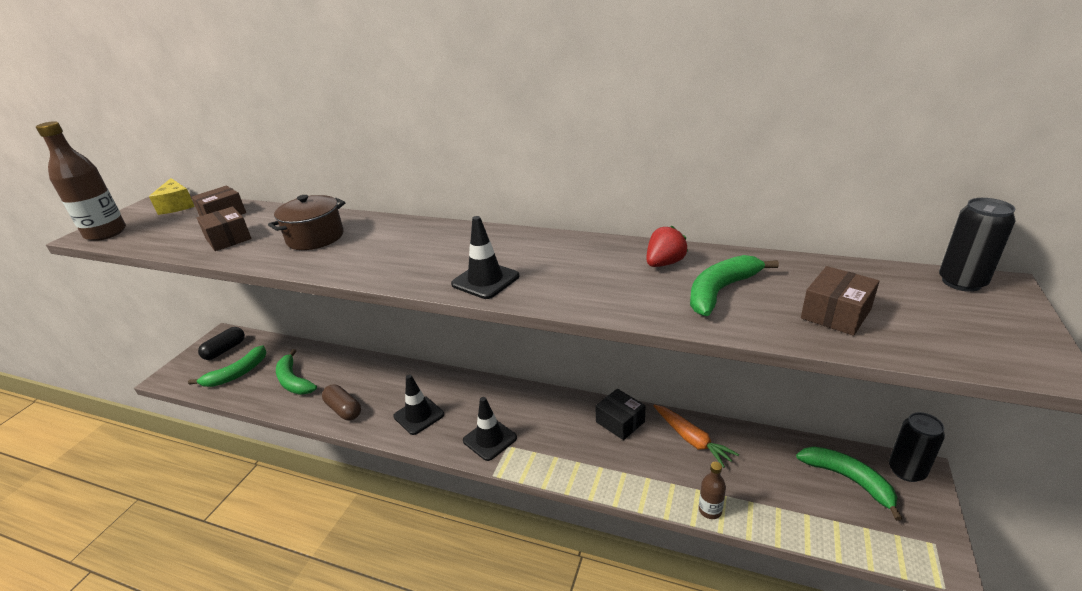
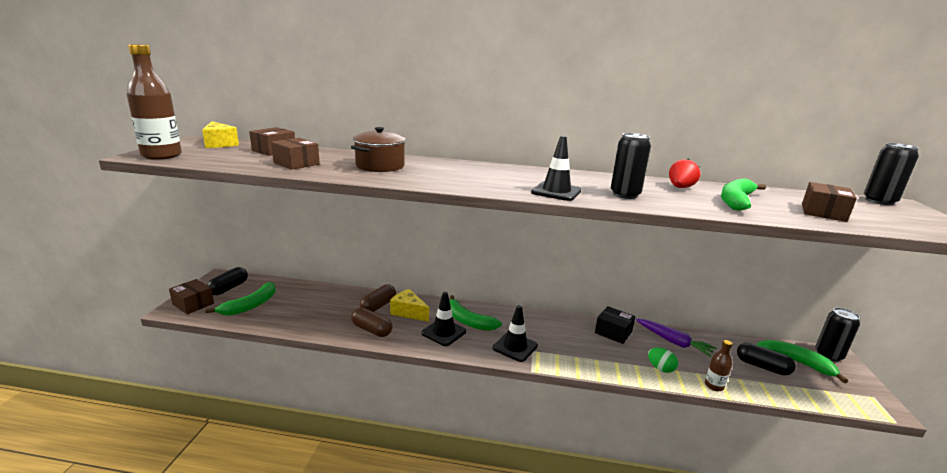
camera: 15 degrees left, 10 degrees down
green banana [276,349,317,395] -> green banana moved to [450,295,502,331]
orange carrot [653,404,739,468] -> purple carrot [635,319,716,357]
none -> brown box [169,279,214,314]
none -> brown capsule [360,284,396,312]
none -> yellow cheese [390,289,429,322]
none -> black can [611,133,651,199]
none -> green egg [648,348,678,373]
none -> black capsule [737,343,796,375]

